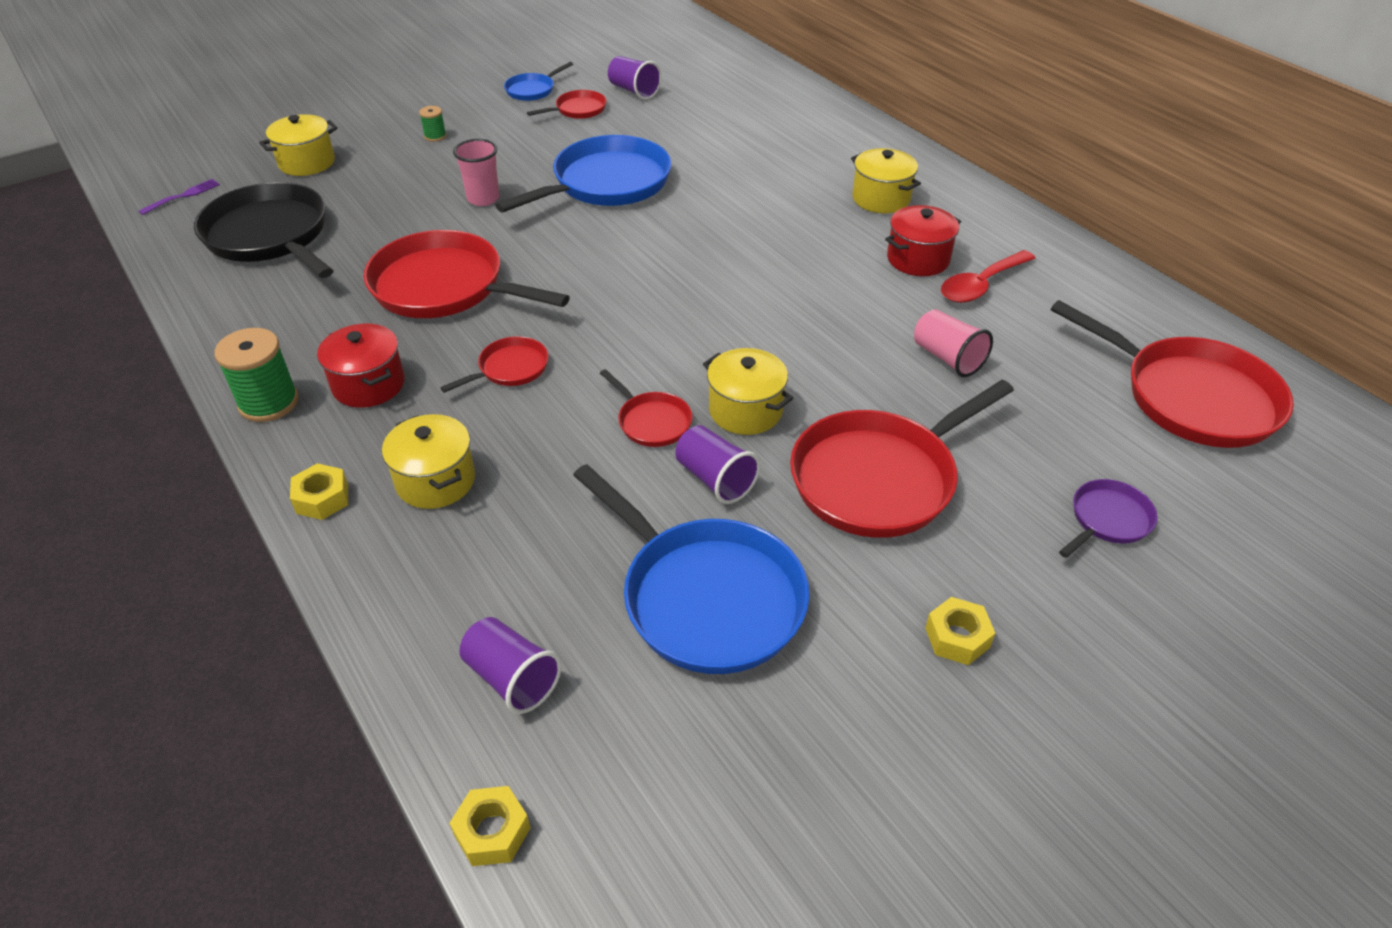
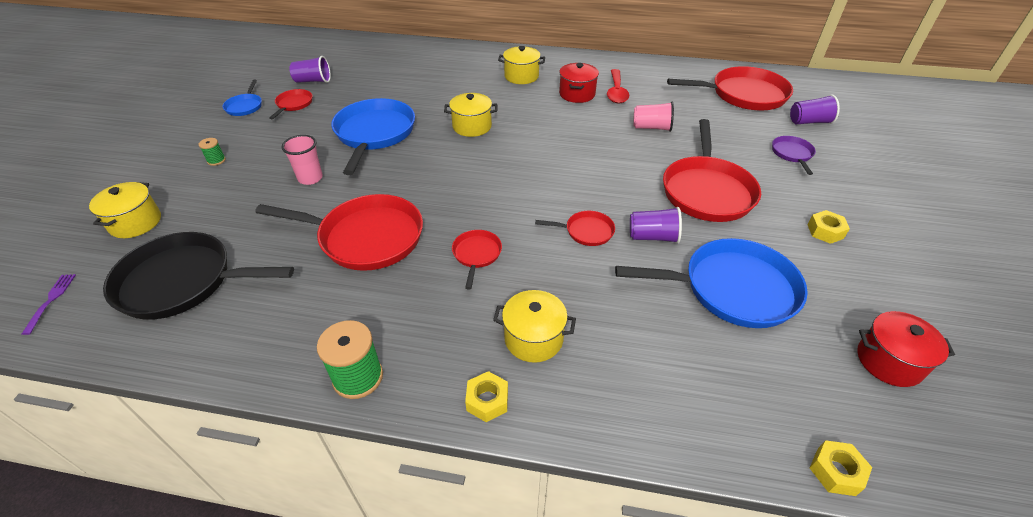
camera: 45 degrees left, 0 degrees up
red pot [317,324,405,408] -> red pot moved to [858,311,955,387]
red pan [364,230,570,318] -> red pan turned 150 degrees counterclockwise [255,194,423,271]
purple cup [459,617,561,714] -> purple cup moved to [790,94,840,124]
yellow pot [703,348,793,435] -> yellow pot moved to [444,93,497,137]

